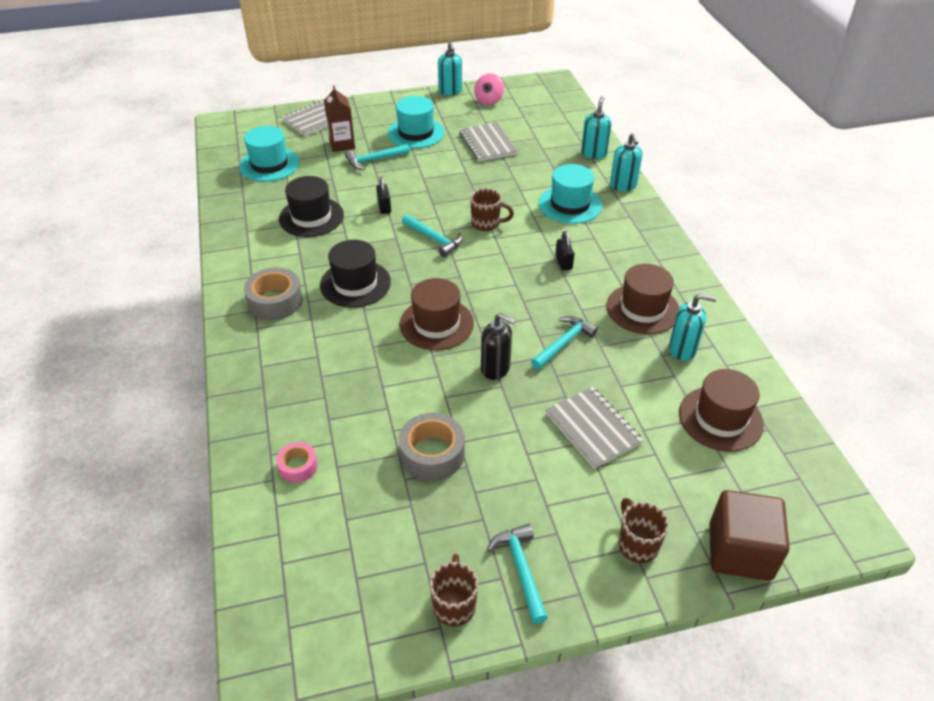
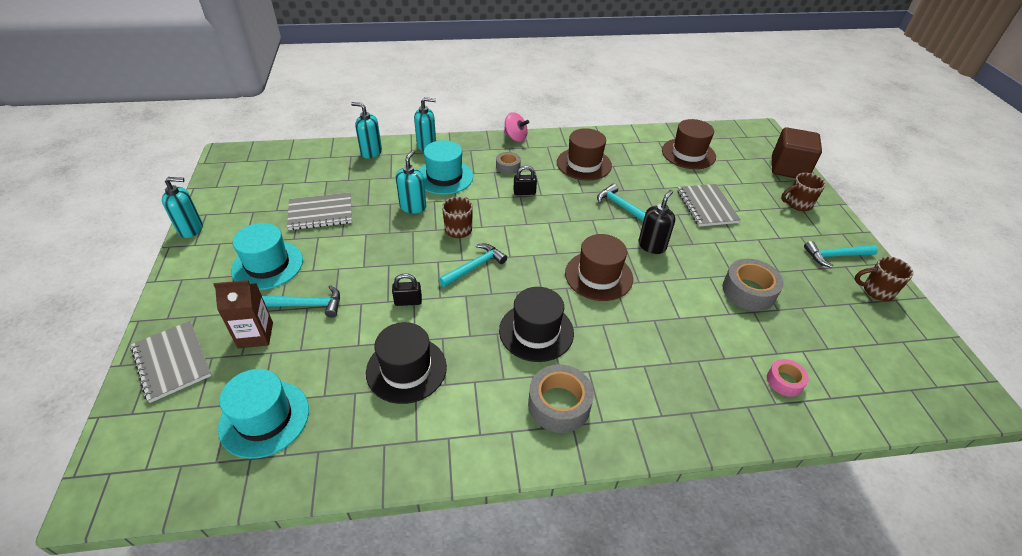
camera: 85 degrees left, 0 degrees up
turquoise hammer [345,144,410,170] -> turquoise hammer turned 75 degrees counterclockwise [262,285,340,318]
pink spinning top [474,73,504,105] -> pink spinning top moved to [504,112,529,142]
grey notebook [545,387,643,469] -> grey notebook turned 75 degrees counterclockwise [677,184,741,227]
turquoise soap dispenser [669,293,716,361] -> turquoise soap dispenser moved to [396,150,426,213]
none -> grey tape [496,152,521,174]

